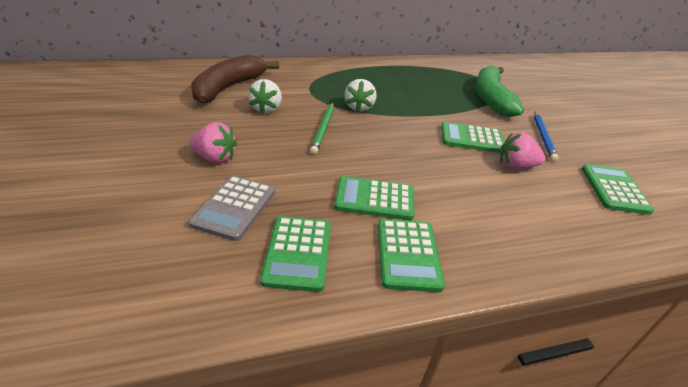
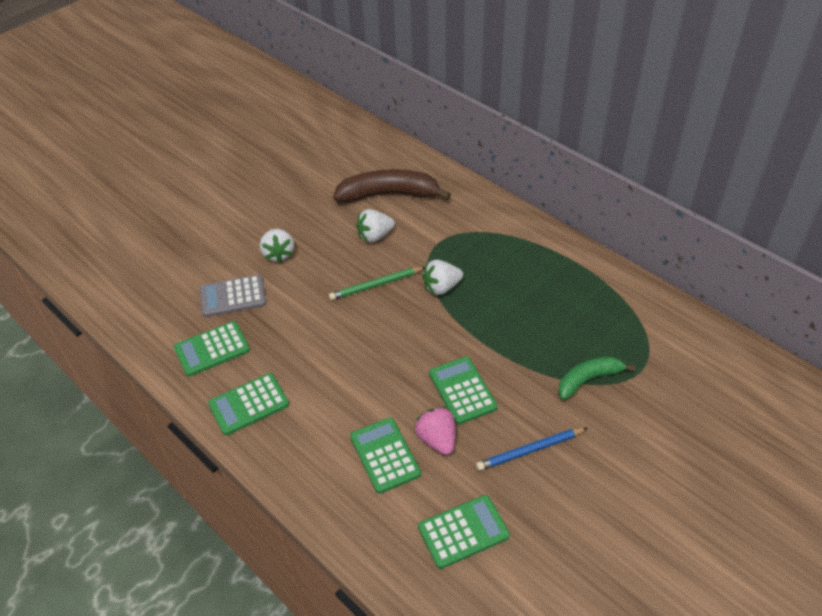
camera: 65 degrees right, 10 degrees up
pink strawberry [189,122,237,163] -> white strawberry [260,229,294,263]
green calculator [334,176,414,220] -> green calculator moved to [350,418,421,494]
green banana [476,66,524,117] -> green banana [558,356,635,400], size x0.61

